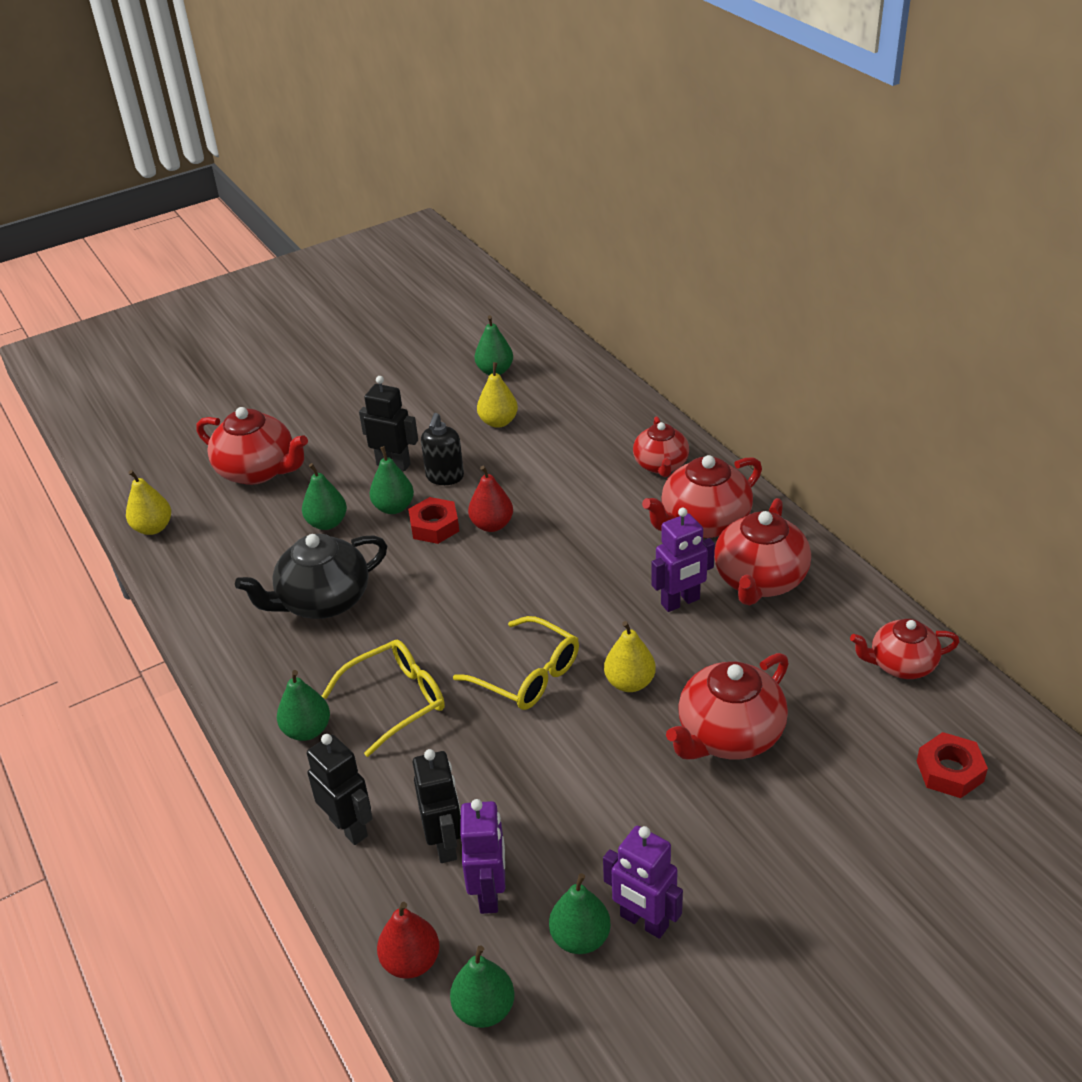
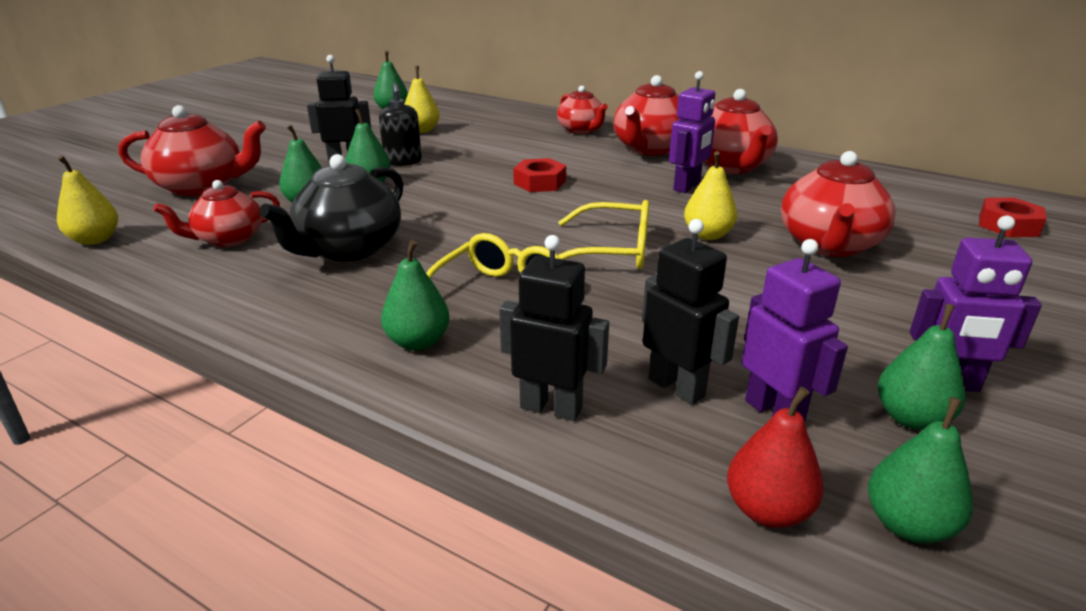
camera: 30 degrees left, 10 degrees down
red nut [408,497,459,544] -> red nut moved to [513,158,566,192]
red pear [468,466,513,532] -> none
red teapot [850,619,959,679] -> red teapot moved to [154,180,280,247]

